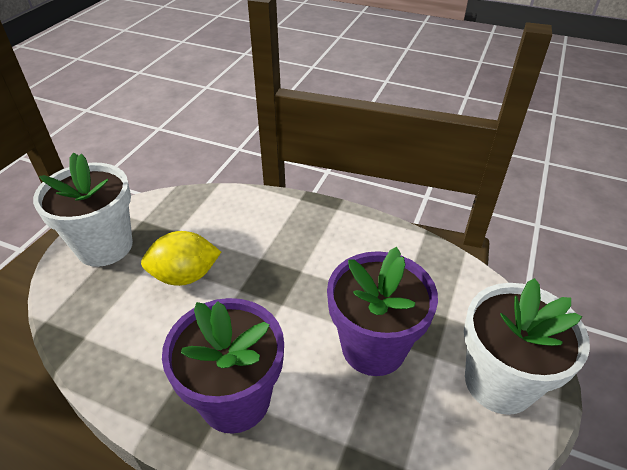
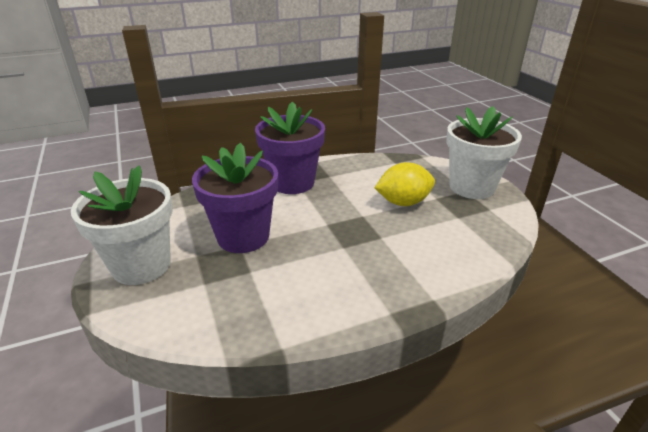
camera: 135 degrees right, 10 degrees down
yellow lemon [141,231,221,286] -> yellow lemon turned 45 degrees clockwise [374,162,435,206]

